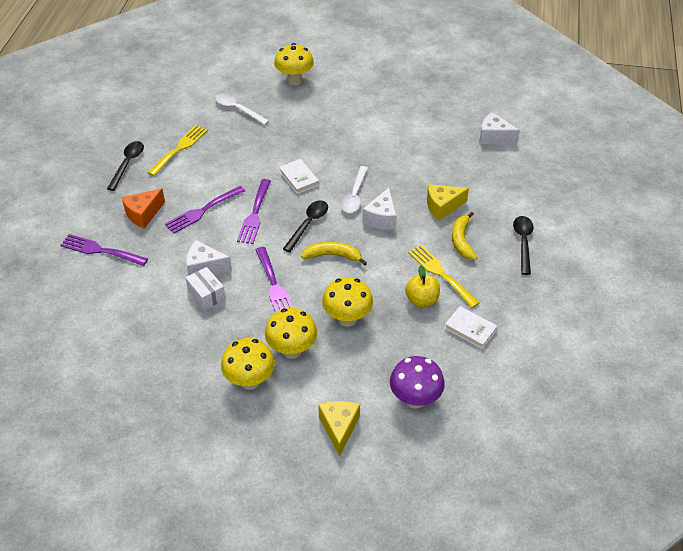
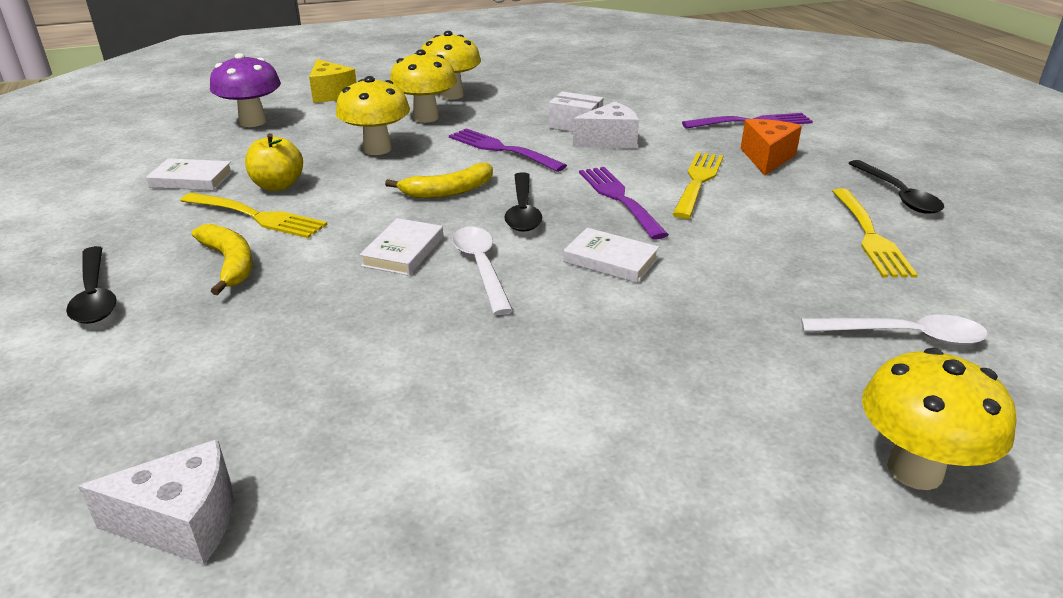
camera: 150 degrees right, 15 degrees down
purple fork [165,186,245,233] -> yellow fork [672,152,723,219]
white cheese [362,188,396,230] -> white book [360,218,443,276]
yellow cheese [427,184,469,221] -> none

